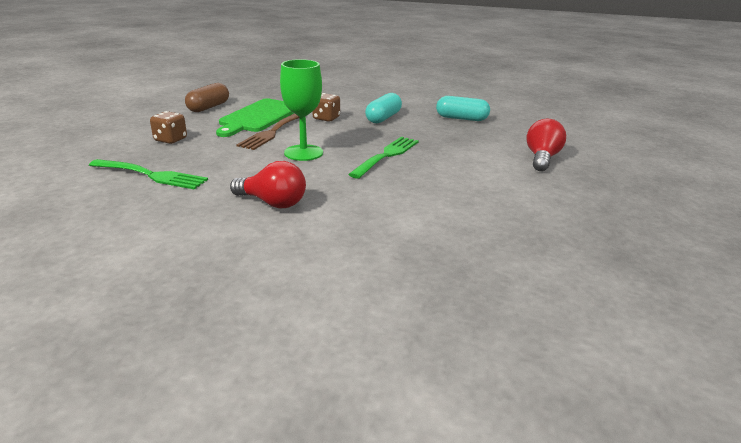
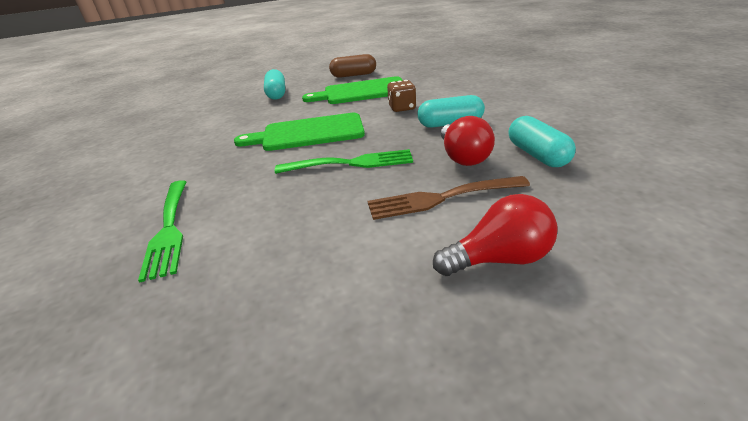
camera: 60 degrees right, 5 degrees up
green fork [89,159,208,190] -> green fork moved to [138,180,186,283]
brown dice [150,111,187,144] -> turquoise capsule [264,69,285,100]
red light bulb [230,161,306,209] -> red light bulb moved to [441,116,495,166]
brown fork [236,114,299,150] -> brown fork moved to [367,176,530,220]
green goblet [280,59,323,161] -> green cutting board [234,113,365,151]

